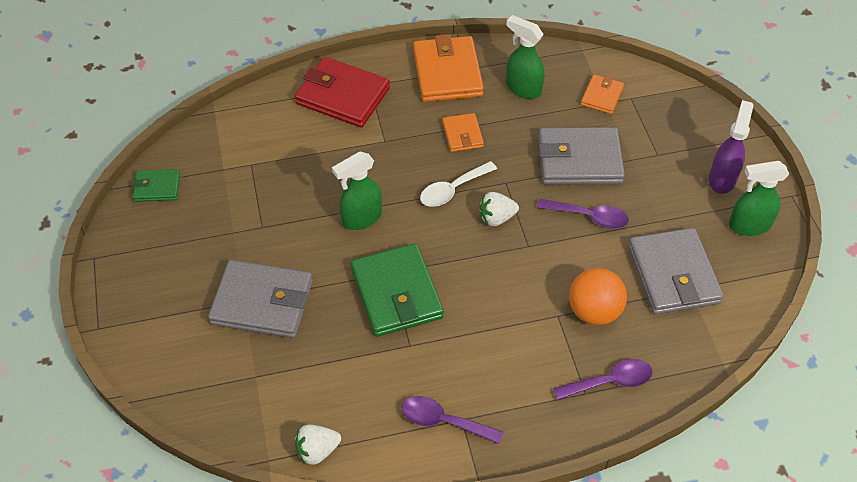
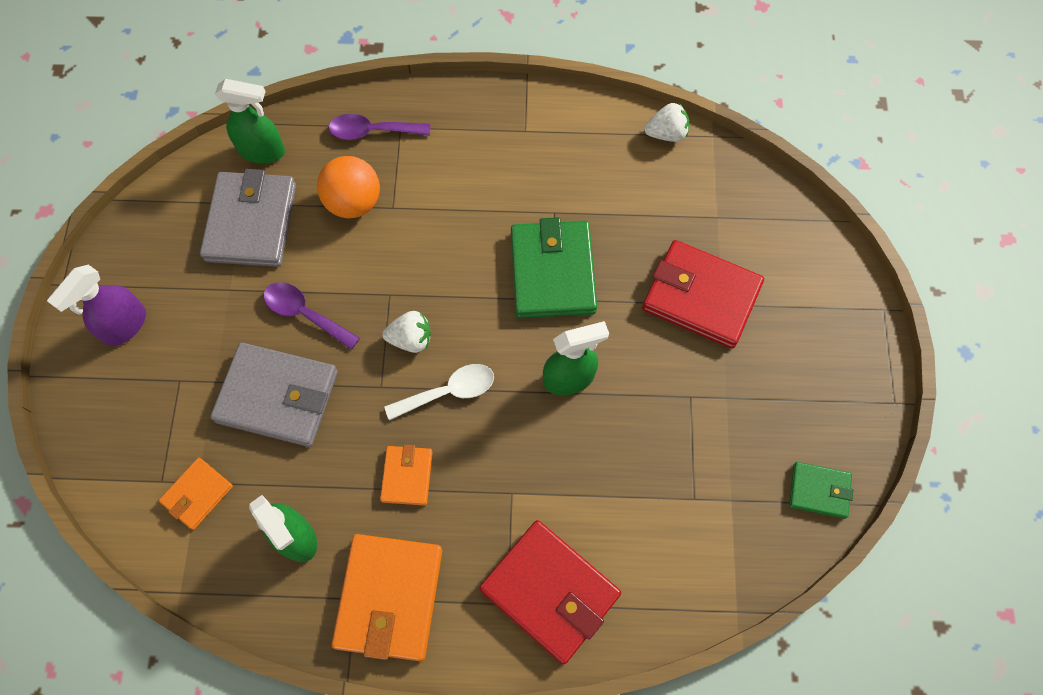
camera: 165 degrees left, 15 degrees up
grey wallet [208,260,313,338] -> red wallet [642,240,764,348]
purple spoon [401,396,503,444] -> none
green spray bottle [729,161,789,236] -> green spray bottle moved to [215,79,285,163]

